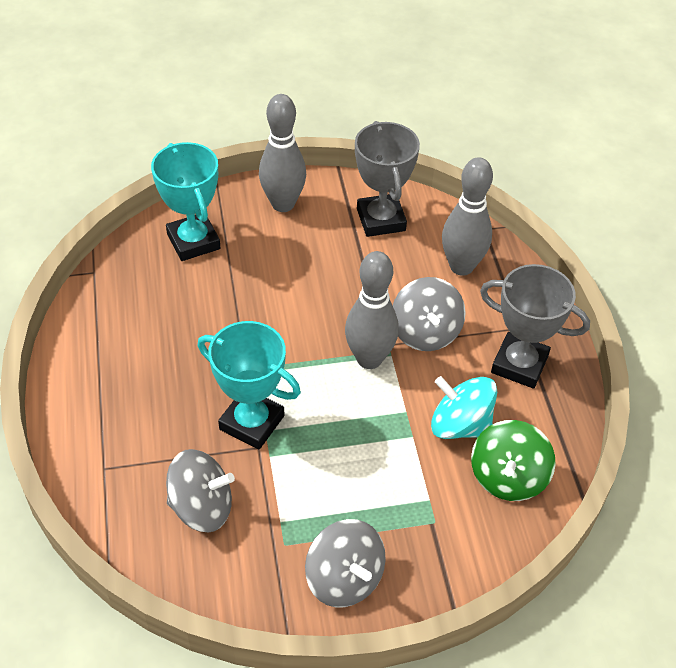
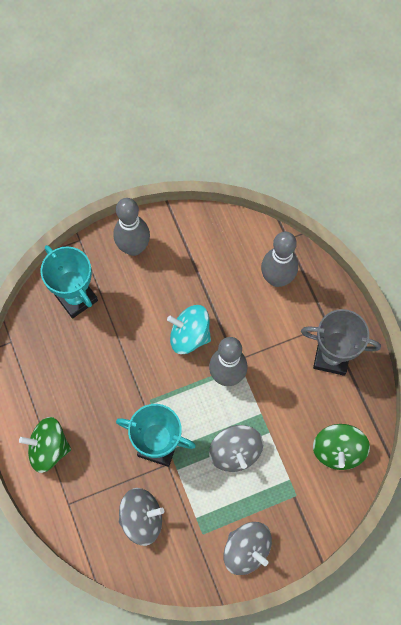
camera: 10 degrees left, 20 degrees up
grey trophy [355,121,420,237] -> none
grey spinning top [393,277,466,351] -> grey spinning top moved to [209,425,263,472]
turquoise spinning top [431,376,497,439] -> turquoise spinning top moved to [167,305,211,354]
none -> green spinning top [19,417,71,473]

